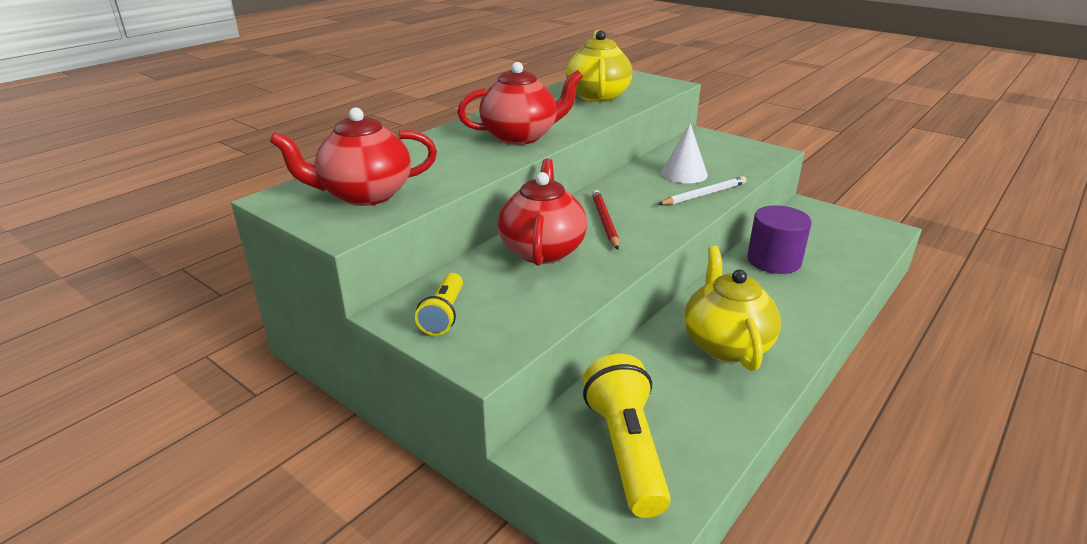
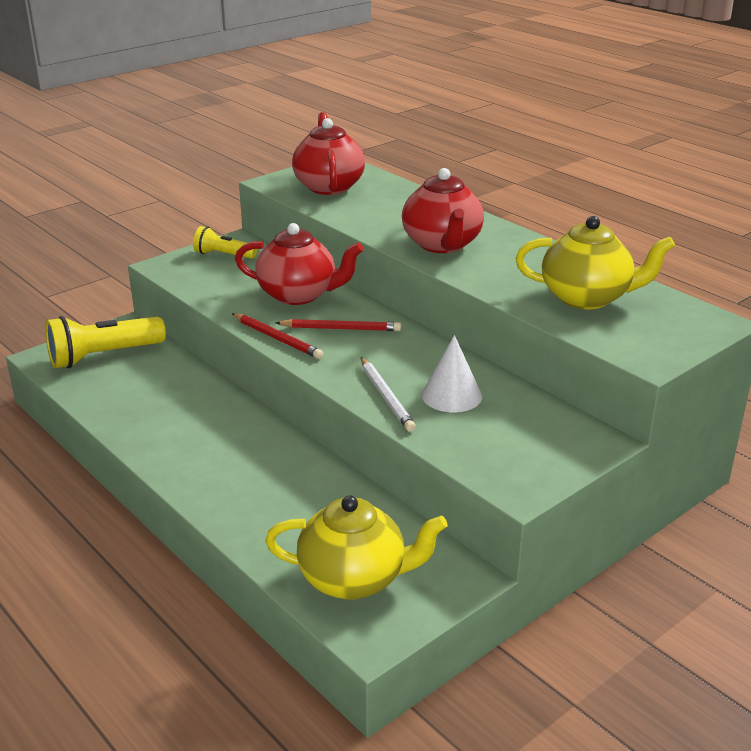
camera: 100 degrees right, 0 degrees up
yellow flashlight [583,354,671,518] -> yellow flashlight turned 150 degrees clockwise [45,316,166,368]
yellow teapot [684,246,781,371] -> yellow teapot moved to [265,495,447,600]
purple cylinder [747,205,811,274] -> none
none -> red pencil [232,313,324,359]

